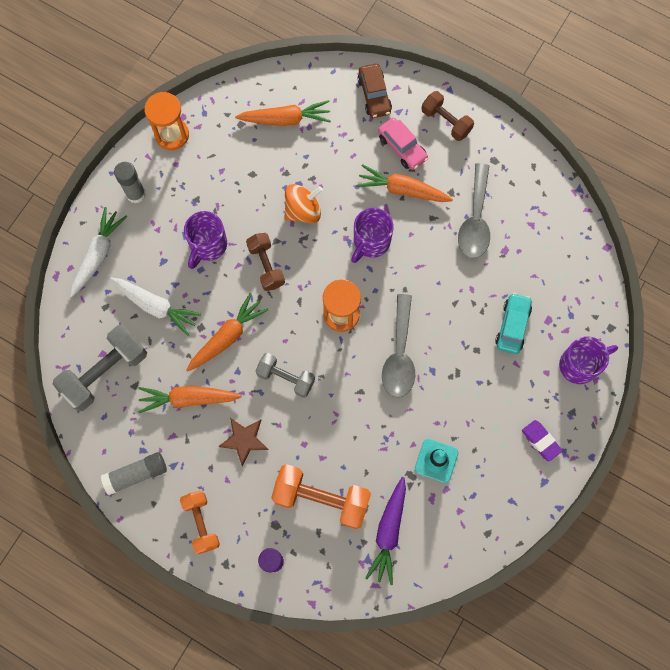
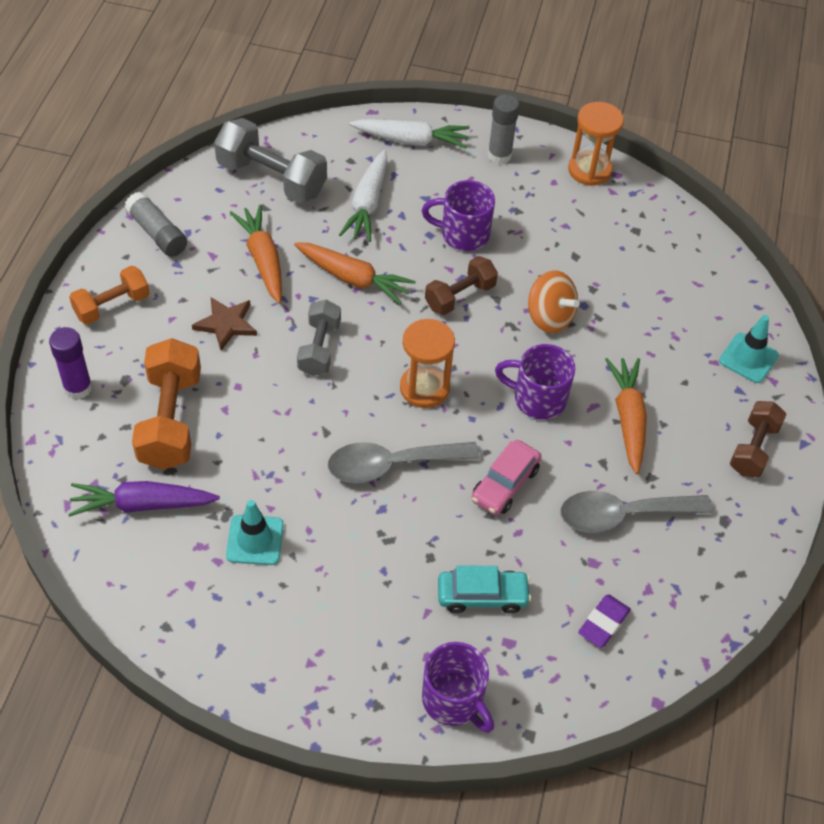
camera: 70 degrees right, 20 degrees down
orange carrot [235,100,331,126] -> none
brown car [358,64,392,118] -> turquoise traffic cone [719,315,779,383]
pink car [378,118,428,170] -> pink car moved to [471,440,541,515]
purple eraser [522,420,563,461] -> purple eraser moved to [578,594,631,648]

